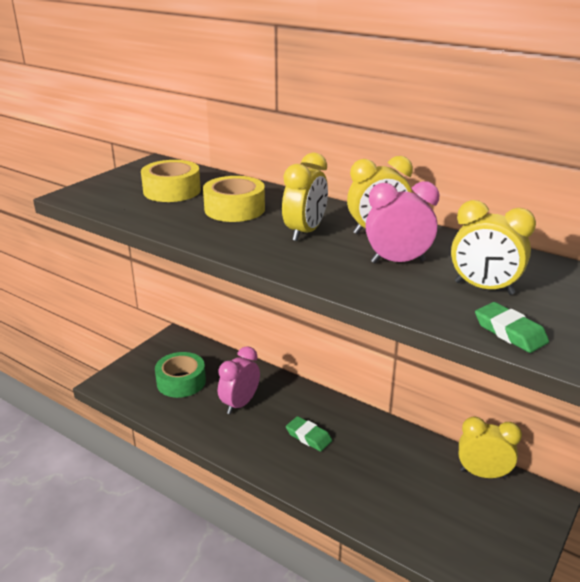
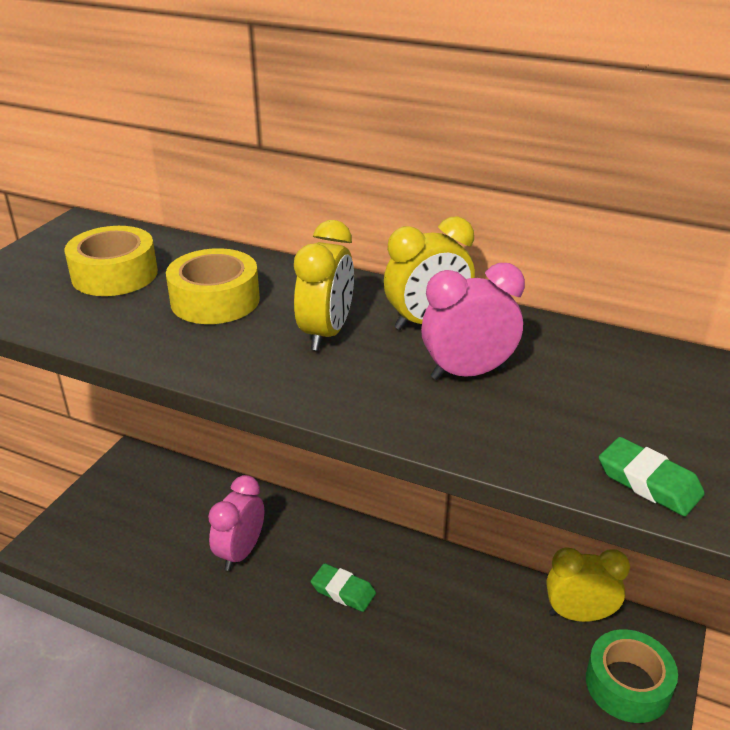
camera: 10 degrees left, 5 degrees up
green tape [155,352,206,398] -> green tape moved to [586,629,678,723]
yellow clock [451,200,536,295] -> none

